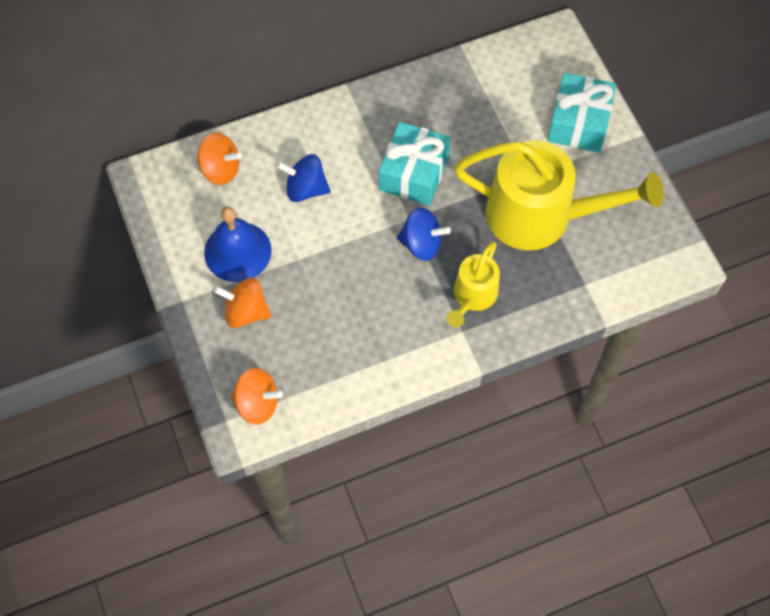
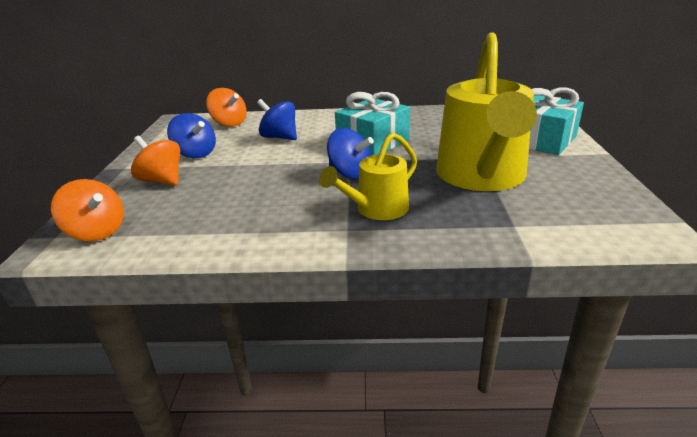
camera: 25 degrees right, 35 degrees down
blue bell [204,207,272,282] -> blue spinning top [167,113,216,158]
yellow watering can [455,140,664,251] -> yellow watering can turned 60 degrees clockwise [436,32,537,191]

